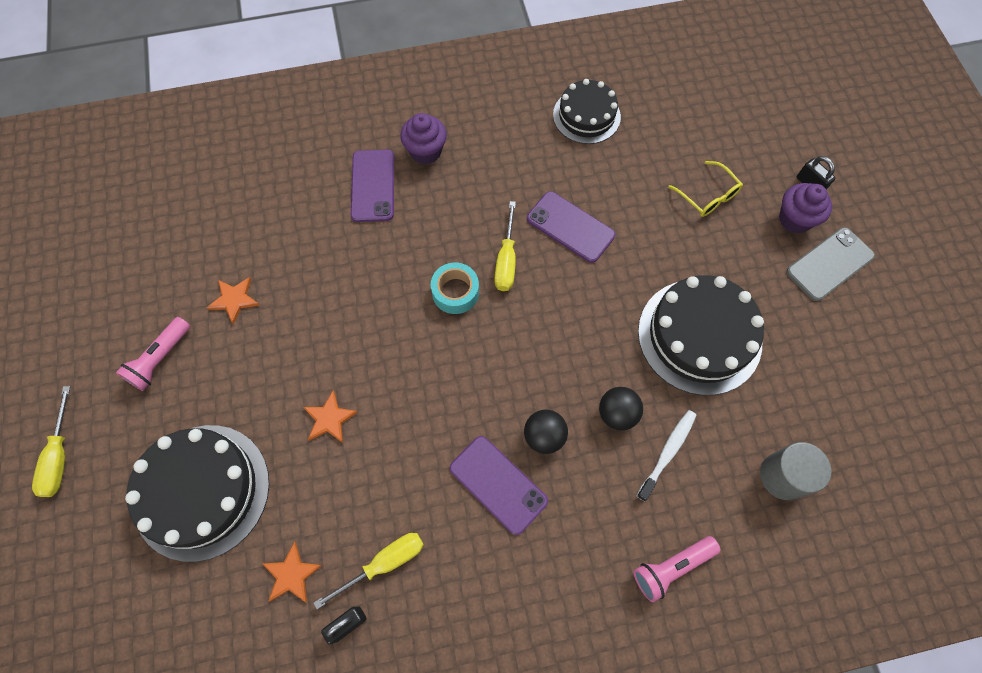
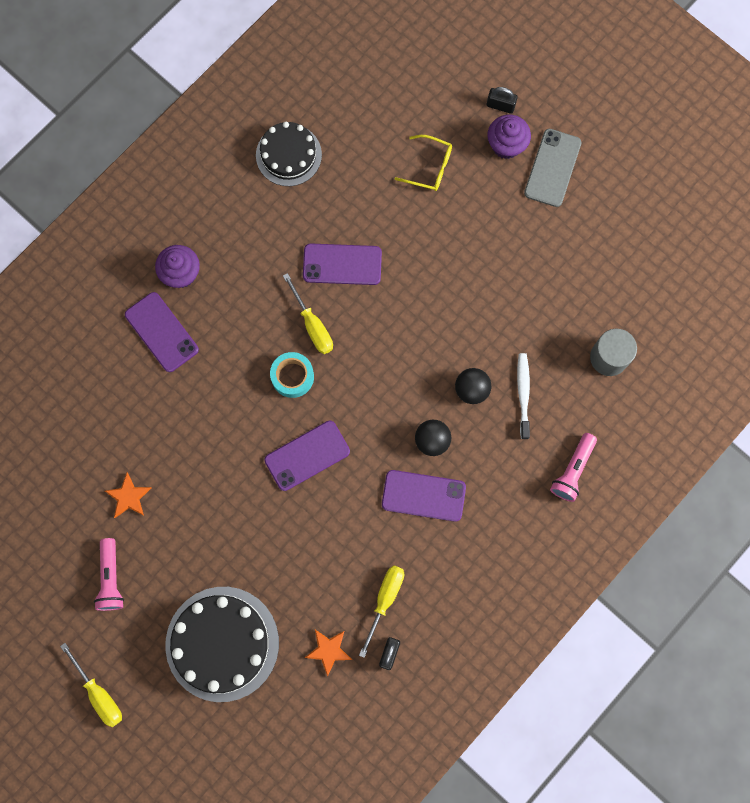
camera: 35 degrees left, 10 degrees up
orange star [303,390,358,443] -> none
black cake [638,275,764,395] -> none
none -> purple phone [264,421,350,491]

